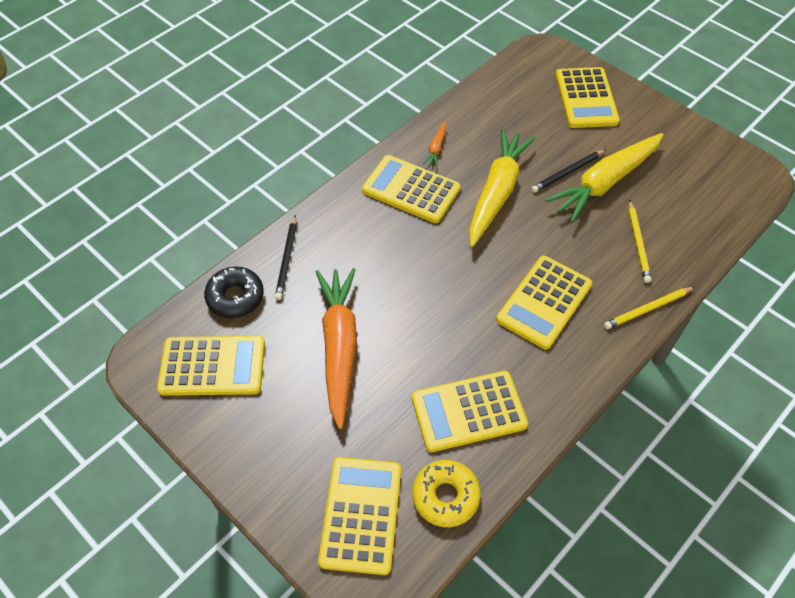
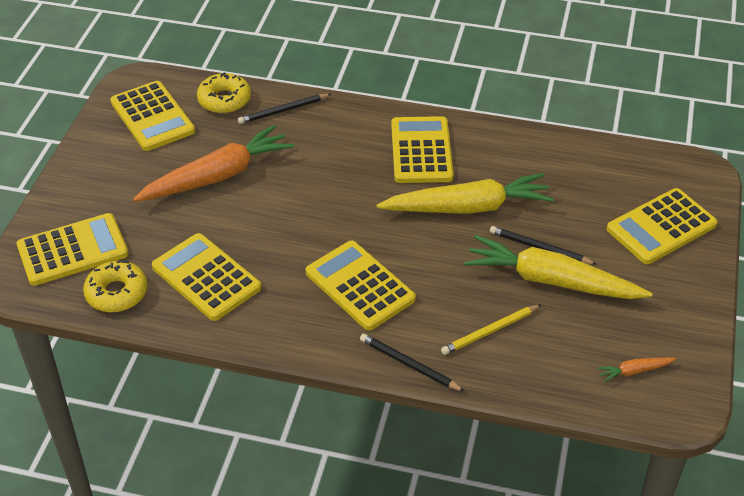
camera: 60 degrees right, 10 degrees down
black donut [204,267,264,318] -> yellow donut [197,72,251,113]
orange carrot [423,121,446,167] -> orange carrot moved to [597,357,676,382]
yellow calculator [496,256,592,349] -> yellow calculator turned 45 degrees clockwise [306,241,416,331]
yellow pencil [604,287,695,329] -> black pencil [360,334,465,392]

